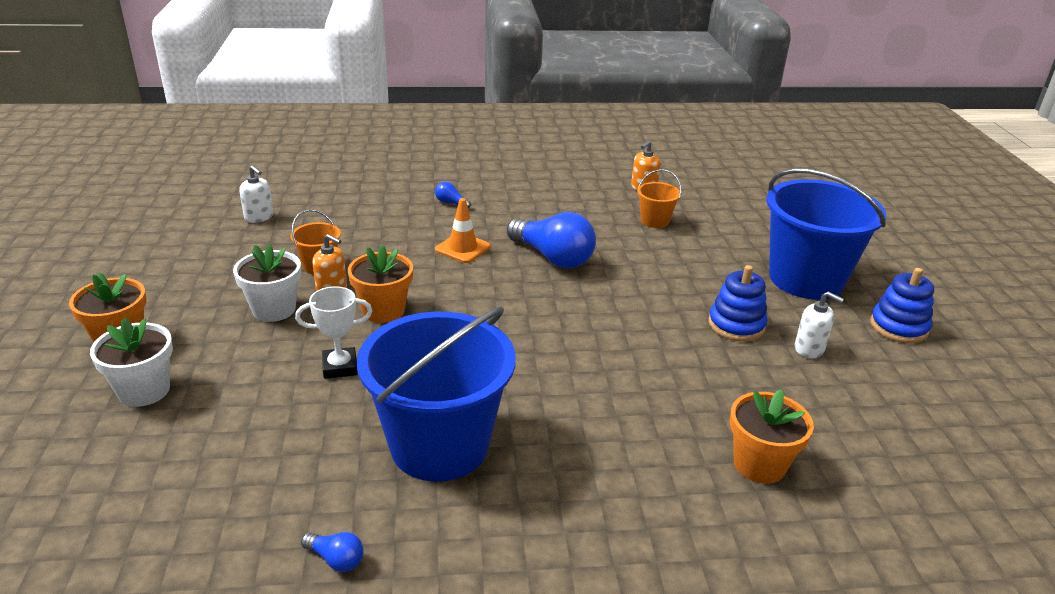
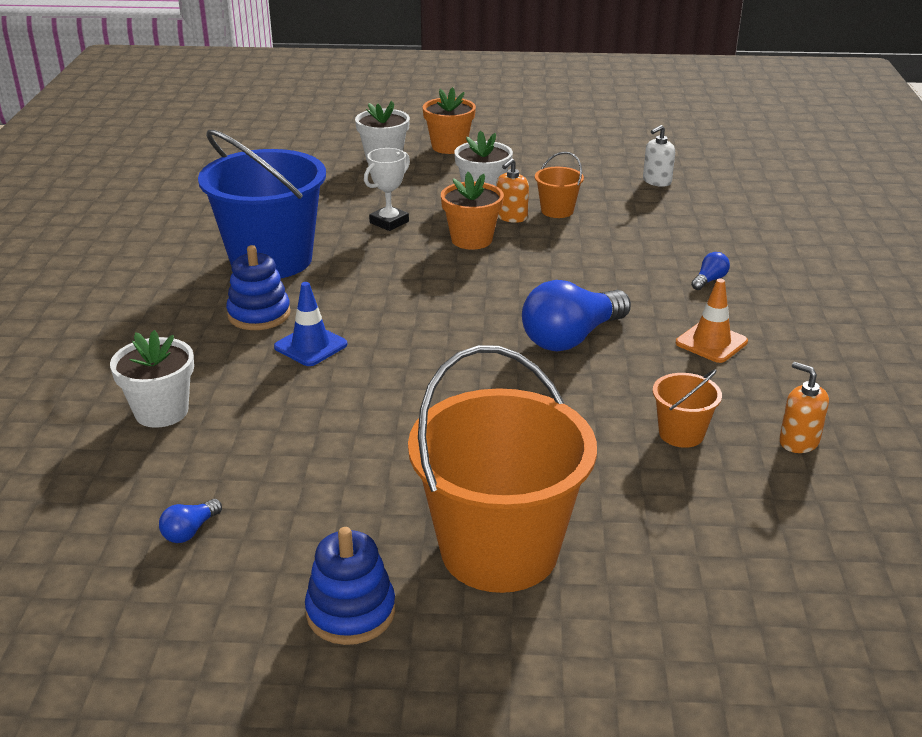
camera: 100 degrees right, 0 degrees up
white trophy [295,286,372,379] -> white trophy turned 45 degrees clockwise [364,148,410,231]
blue light bulb [301,532,363,572] -> blue light bulb moved to [159,499,222,543]
orange traffic cone [435,198,491,263] -> orange traffic cone moved to [676,279,748,363]
blue stacking toy [708,265,768,342] -> blue stacking toy moved to [226,245,291,330]
orange flower pot [730,389,814,484] -> white flower pot [110,330,194,428]
blue bucket [766,168,886,300] -> orange bucket [408,345,597,593]
white soap dispenser [795,291,844,358] -> none
none -> blue traffic cone [274,282,348,366]

